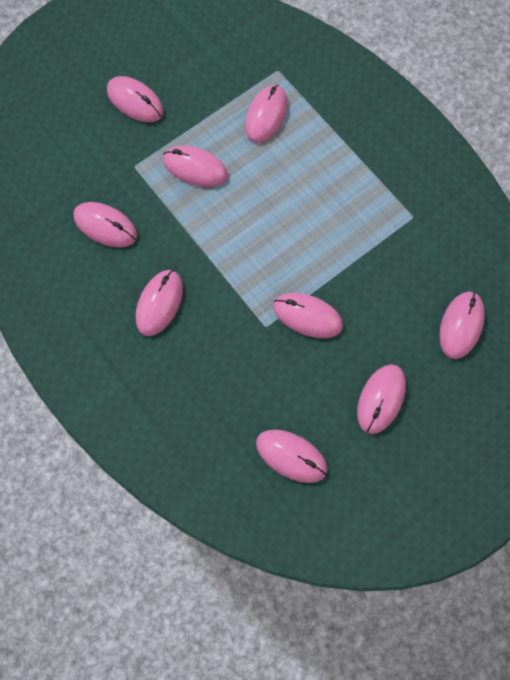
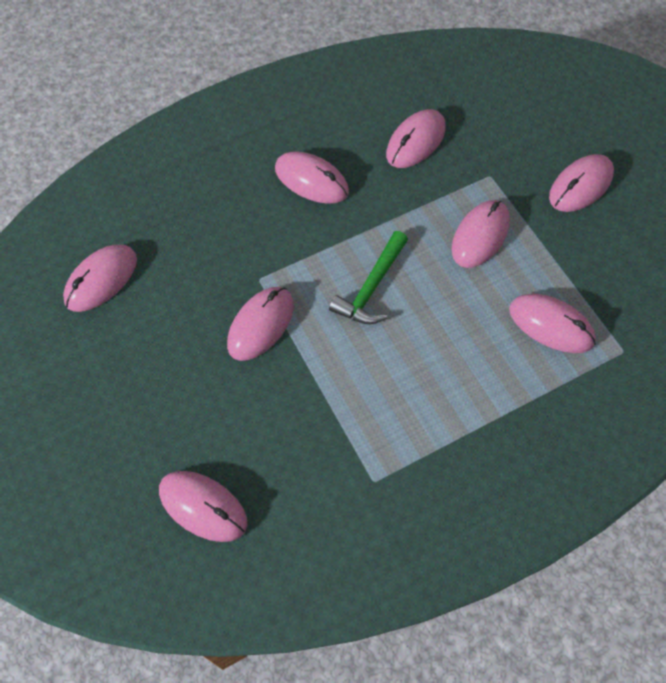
camera: 100 degrees right, 10 degrees down
pink mouse [357,364,406,434] -> none
none -> green hammer [329,231,408,324]

